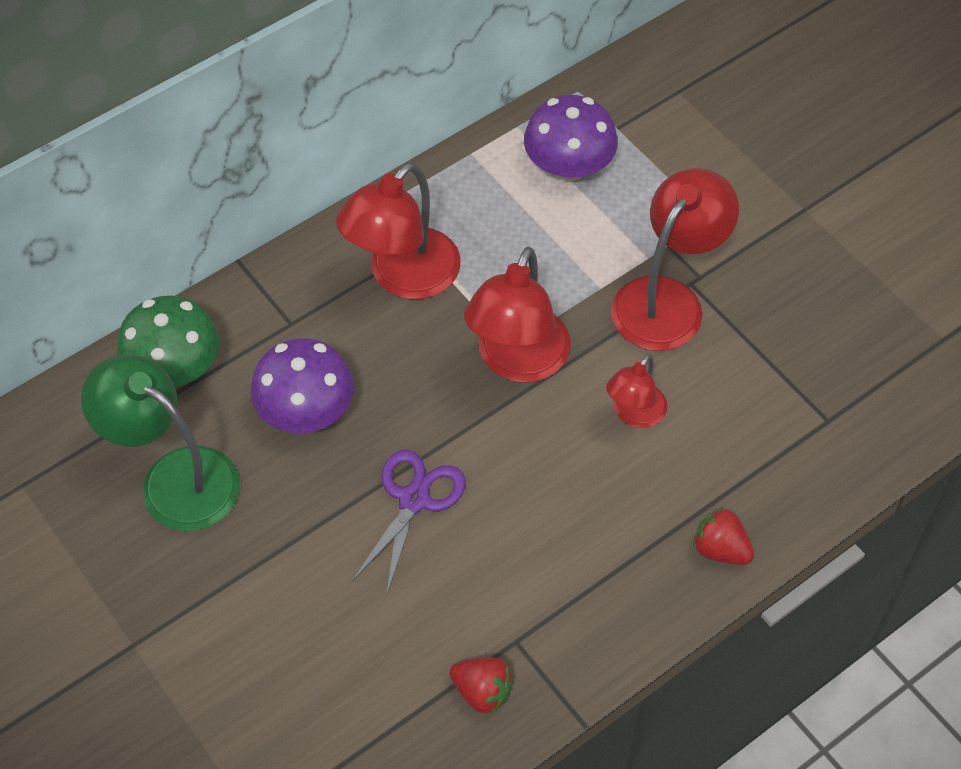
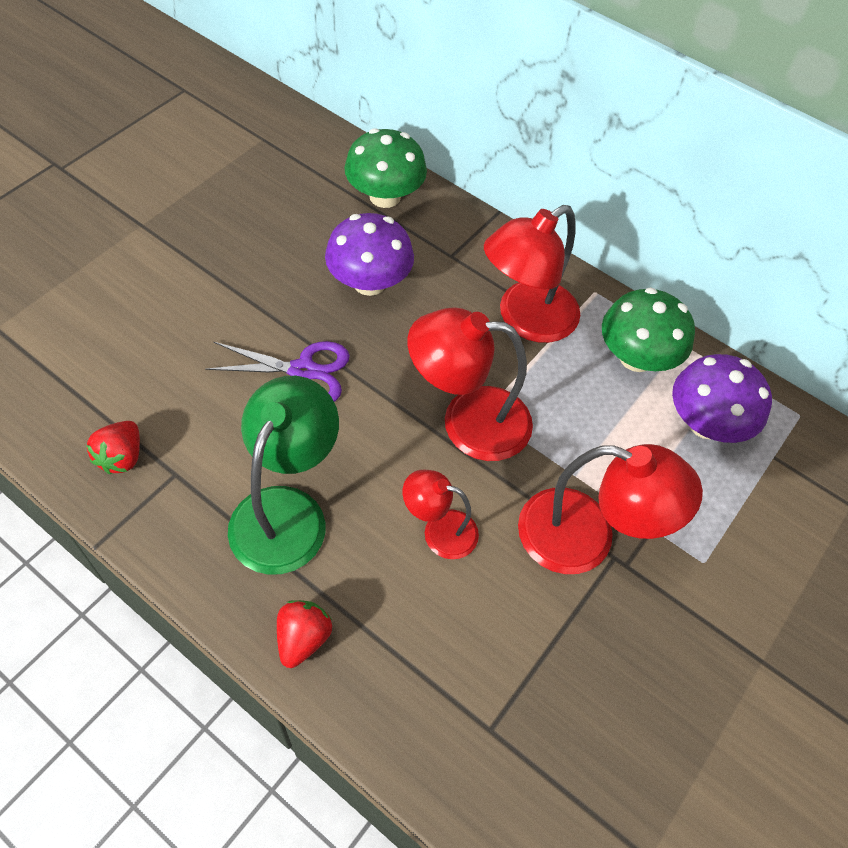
camera: 70 degrees right, 0 degrees up
green lamp [81,354,240,531] -> green lamp moved to [228,376,339,575]
red lamp [336,162,461,299] -> red lamp turned 60 degrees counterclockwise [484,205,580,343]
none -> green mushroom [602,287,695,372]

